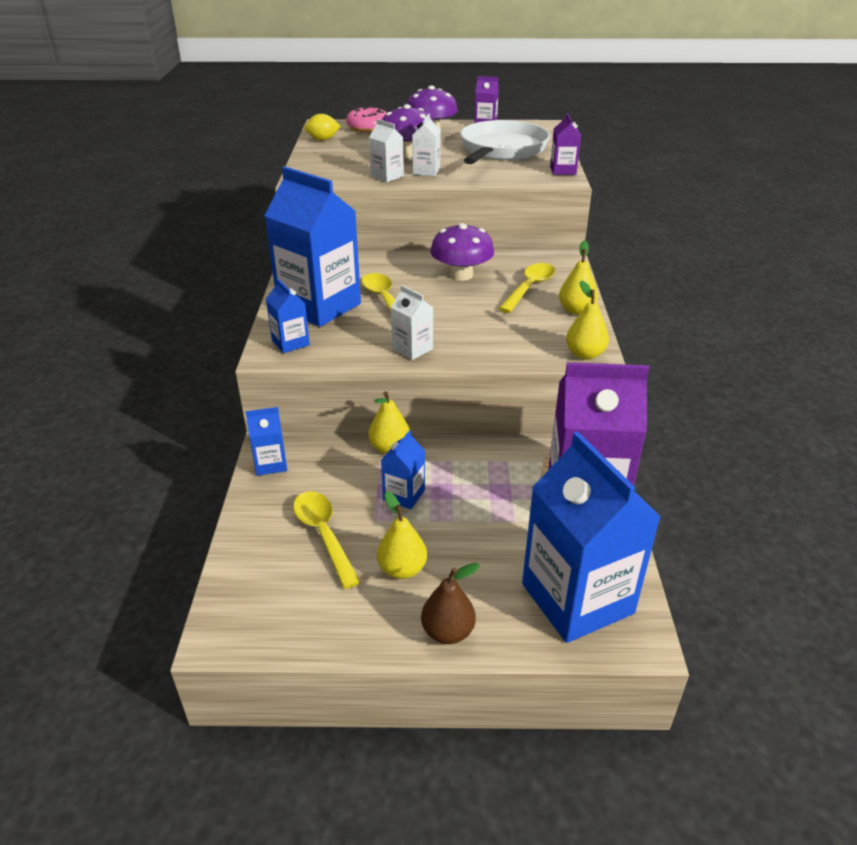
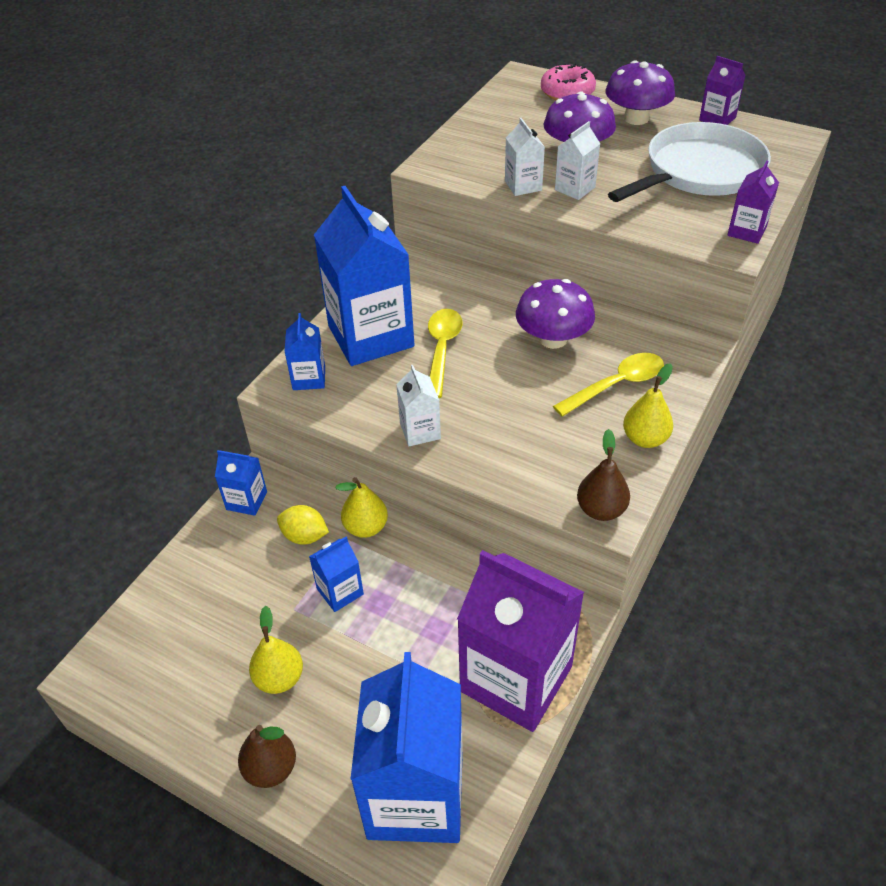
camera: 30 degrees right, 10 degrees up
yellow spoon [293,491,361,589] -> none
yellow lemon [304,114,341,141] -> yellow lemon moved to [277,505,329,545]
yellow pear [566,280,609,360] -> brown pear [577,429,630,521]

